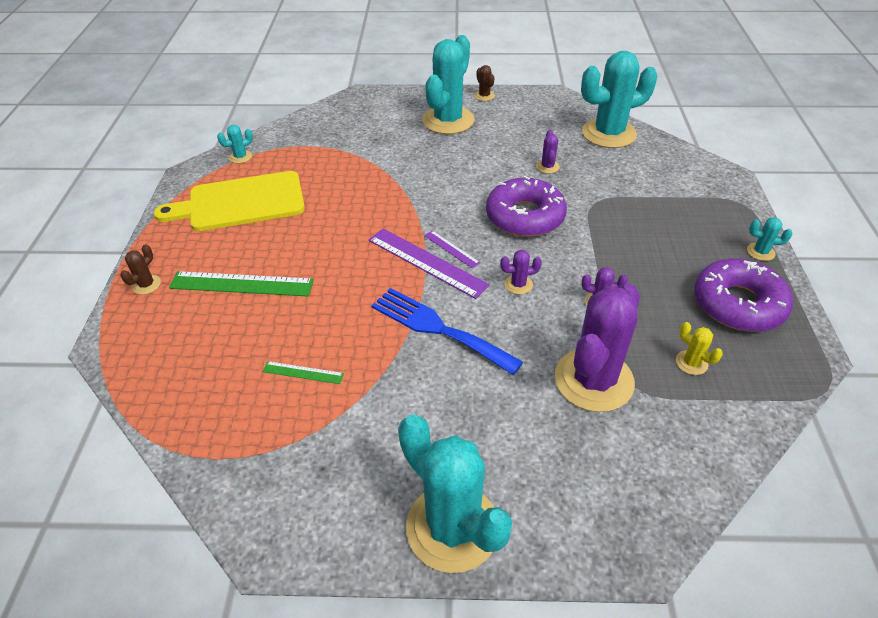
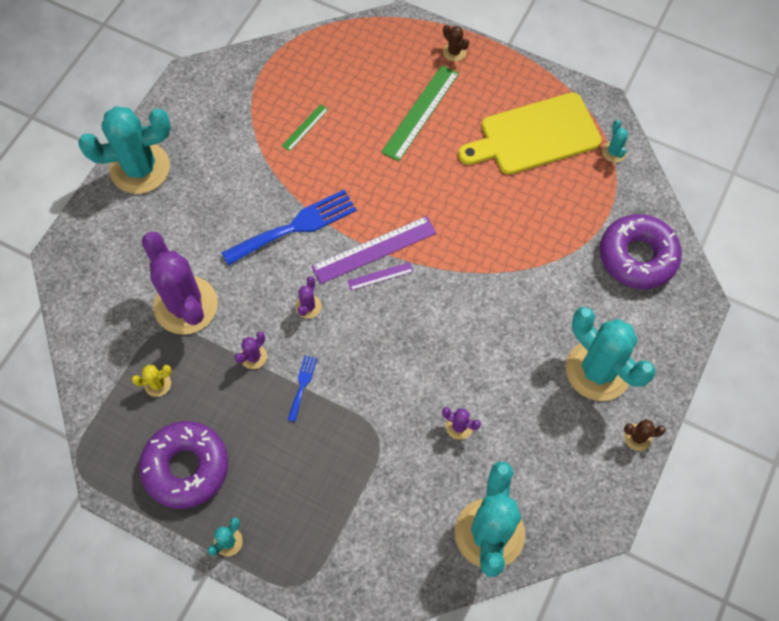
camera: 115 degrees right, 20 degrees up
yellow cutting board [154,171,305,231] -> yellow cutting board turned 120 degrees counterclockwise [458,92,602,175]
purple donut [486,176,567,237] -> purple donut moved to [600,214,682,289]
none -> blue fork [288,355,317,422]

